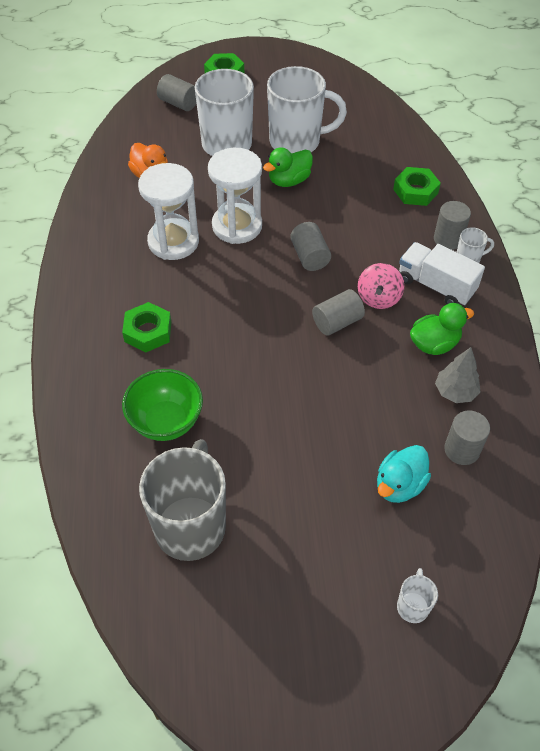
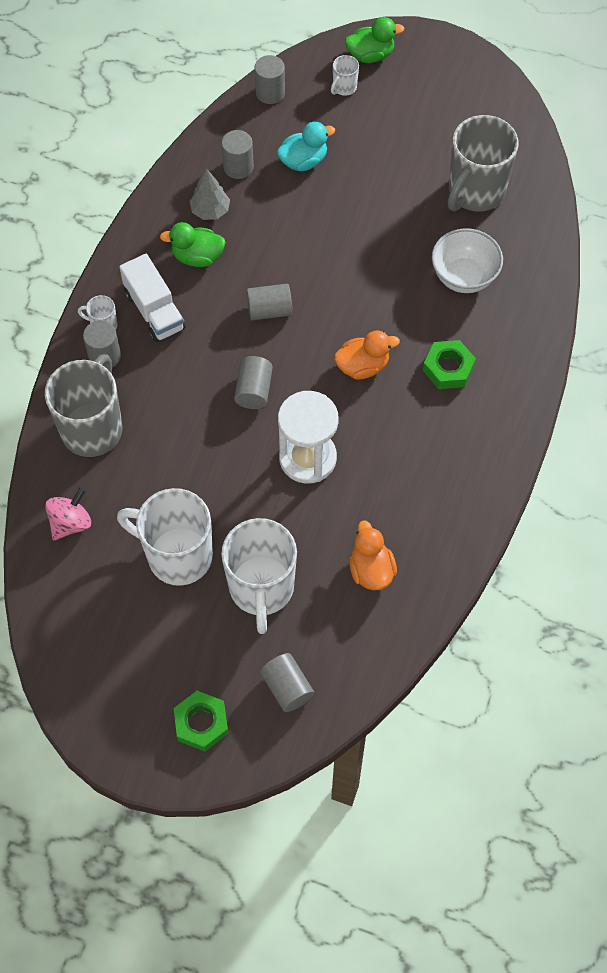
camera: 155 degrees left, 10 degrees up
green bowl [122,369,203,441] -> white bowl [432,228,503,293]
white hourglass [138,163,199,260] -> none
green duck [263,147,313,187] -> green duck moved to [345,17,404,63]
pink spinning top [358,263,405,309] -> pink spinning top moved to [45,487,91,541]
green nut [393,167,441,206] -> grey mug [45,354,123,457]
none -> grey cylinder [255,55,285,104]
none -> orange duck [334,330,400,380]

